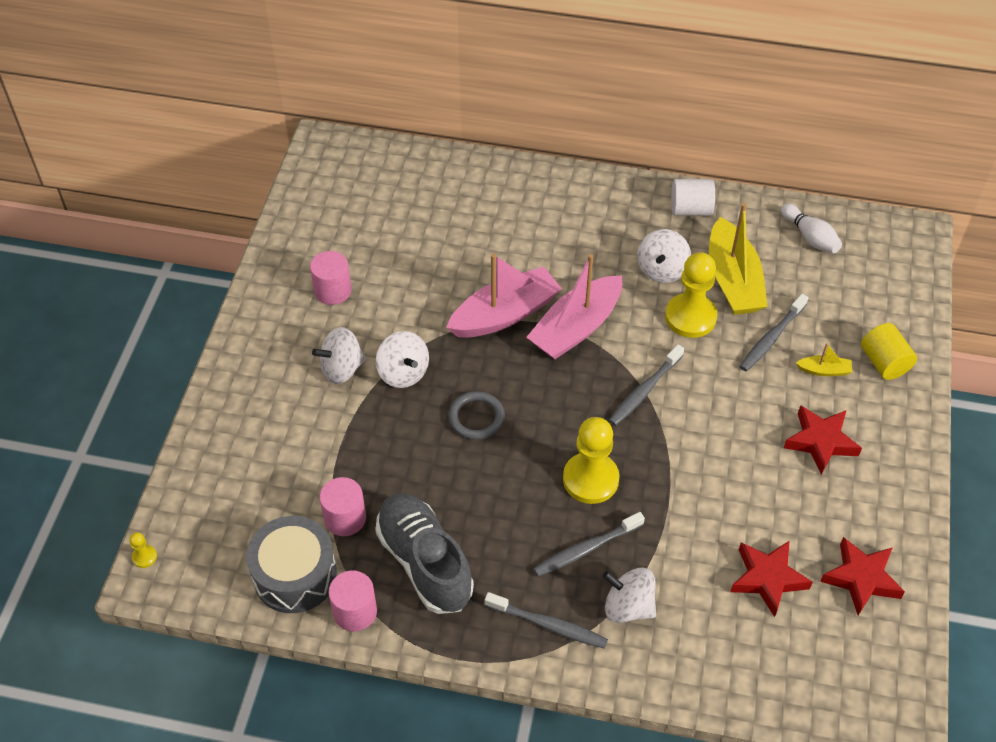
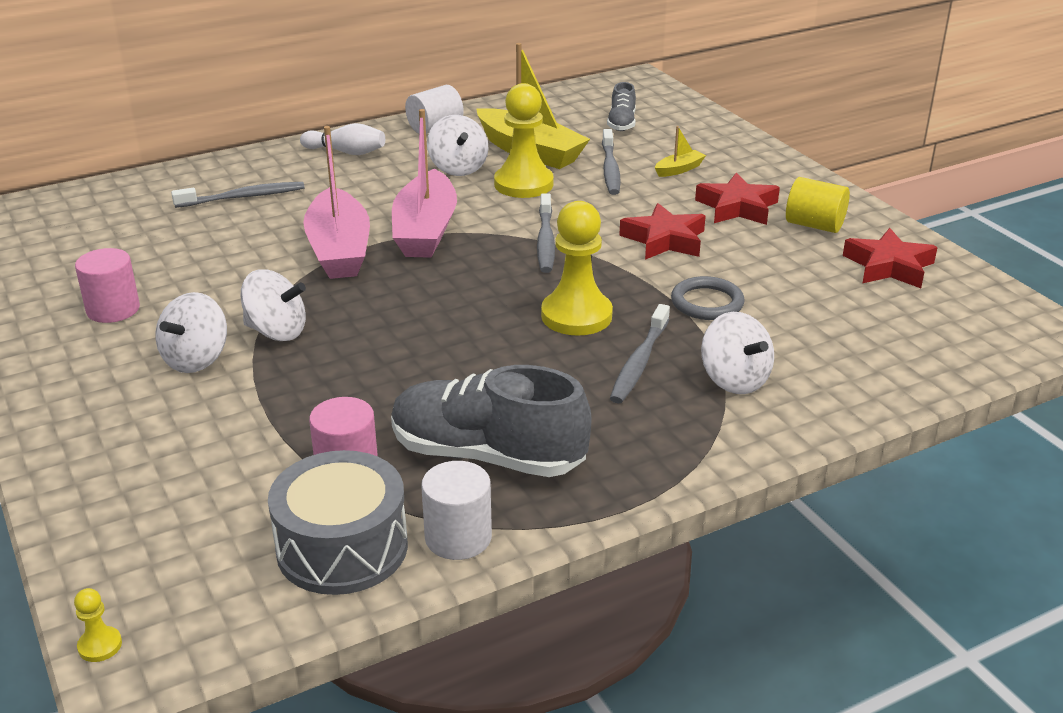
camera: 40 degrees left, 20 degrees down
pink cylinder [328,570,377,631] -> white cylinder [421,461,492,560]
pink boat [446,254,562,338] -> pink boat turned 150 degrees clockwise [303,126,370,279]
grey ring [448,391,505,440] -> grey ring moved to [671,276,745,320]
grey toothbrush [485,592,608,649] -> grey toothbrush moved to [171,182,305,208]
white spinning top [603,568,656,623] -> white spinning top turned 105 degrees counterclockwise [701,312,774,394]
red star [730,540,813,617] -> red star moved to [619,203,706,260]
white bowling pin [781,204,842,253] -> white bowling pin moved to [300,123,385,155]
yellow cylinder [861,323,917,380] -> yellow cylinder moved to [786,177,850,233]
none -> grey shoe [607,82,636,131]

